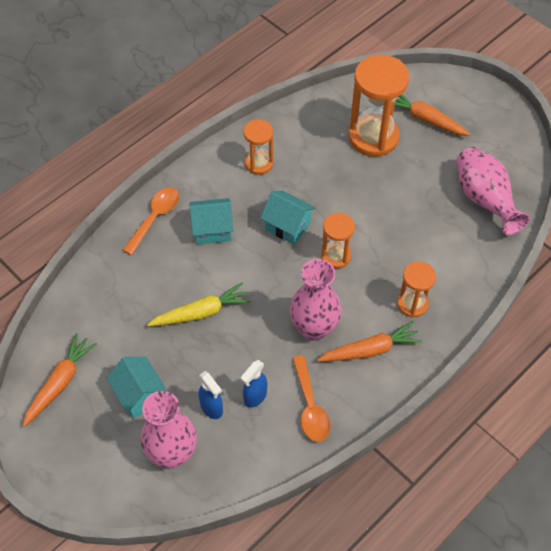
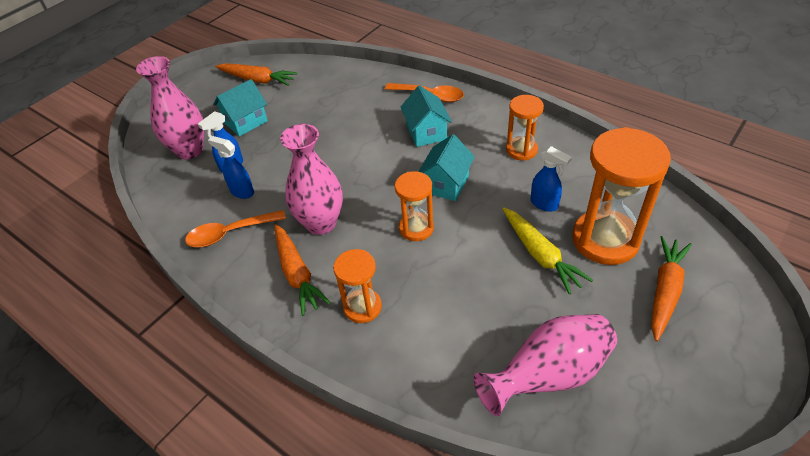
camera: 85 degrees right, 10 degrees down
yellow carrot [147,283,251,326] -> yellow carrot moved to [503,208,593,295]
none -> blue spray bottle [530,146,572,212]

